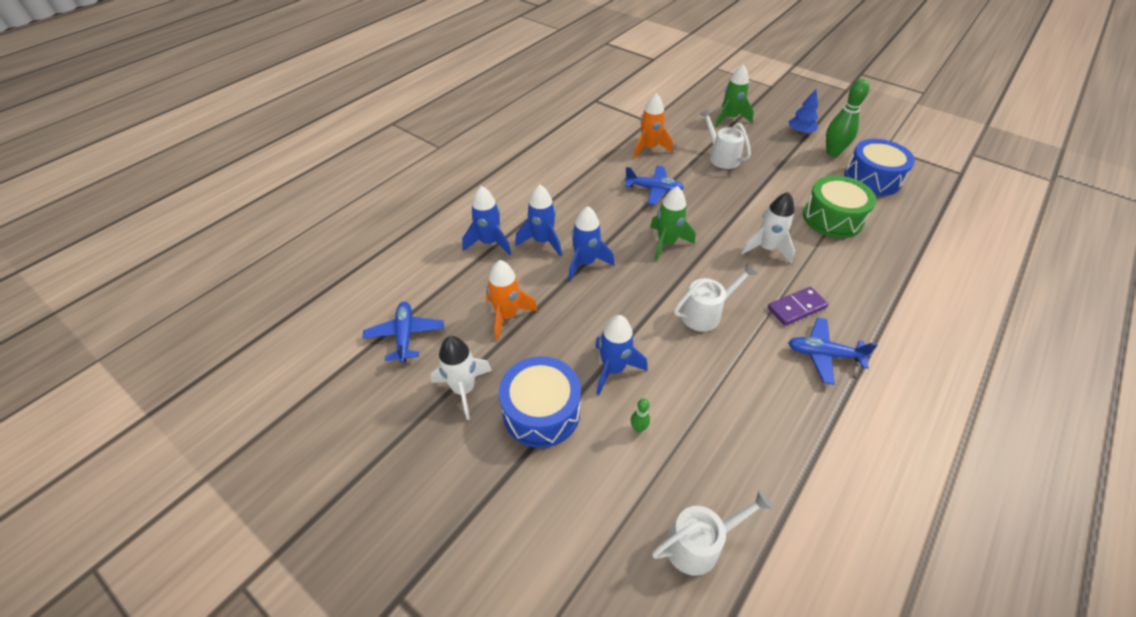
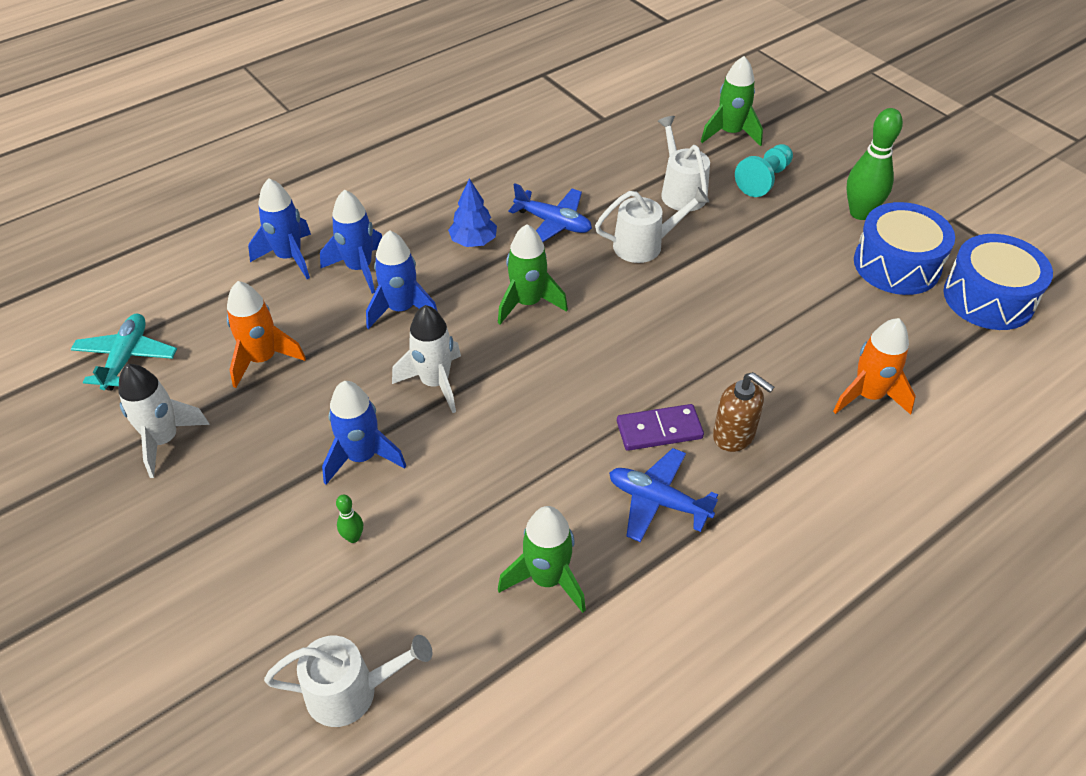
camera: 15 degrees right, 0 degrees up
blue plane [362,302,444,363] -> turquoise plane [71,314,177,391]
blue drum [499,356,581,448] -> blue drum moved to [943,234,1053,330]
orange rocket [633,93,673,158] -> orange rocket moved to [833,318,916,415]
white watering can [674,263,757,332] -> white watering can moved to [595,187,709,263]
white rocket [741,192,795,263] -> white rocket moved to [392,305,461,413]
blue tree [788,89,818,134] -> blue tree moved to [448,179,497,247]
green drum [803,175,876,238] -> none
none -> green rocket [498,506,586,613]
none -> brown soap dispenser [713,372,774,452]
none -> turquoise pawn [735,144,793,197]

